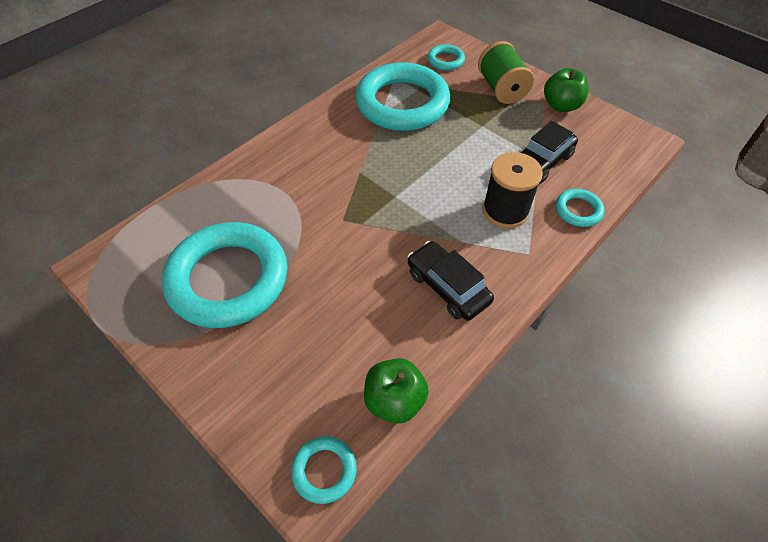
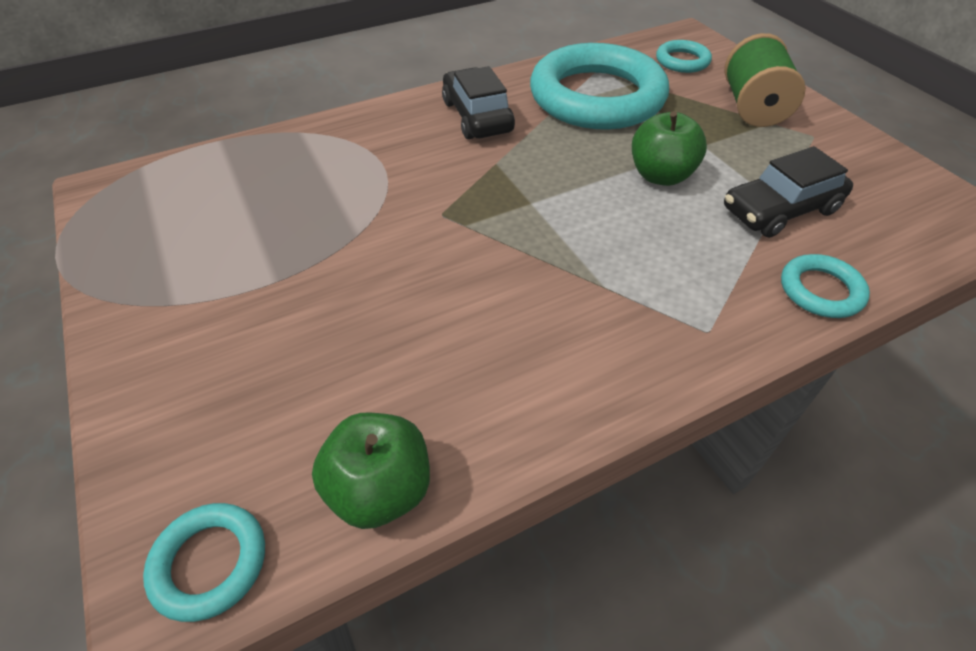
camera: 20 degrees right, 5 degrees down
turquoise ring [162,222,287,328] -> none
black car [408,241,494,321] -> black car moved to [442,66,515,139]
black spool [483,152,543,228] -> none
green apple [544,68,589,112] -> green apple moved to [632,111,707,186]

